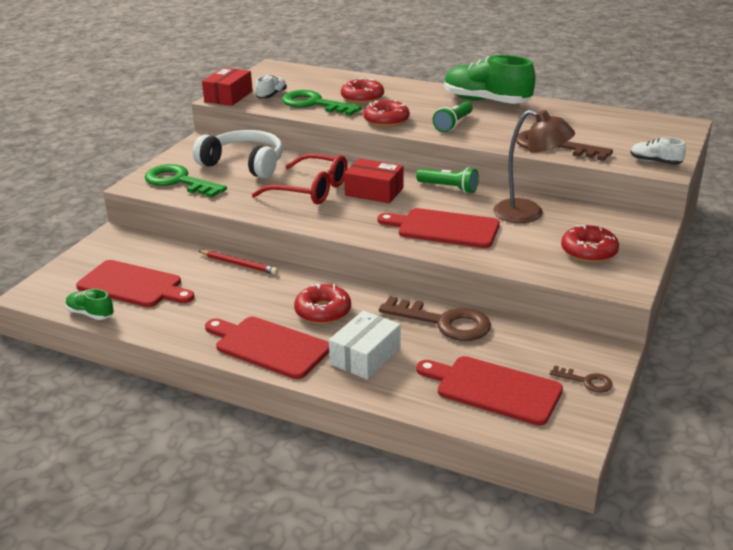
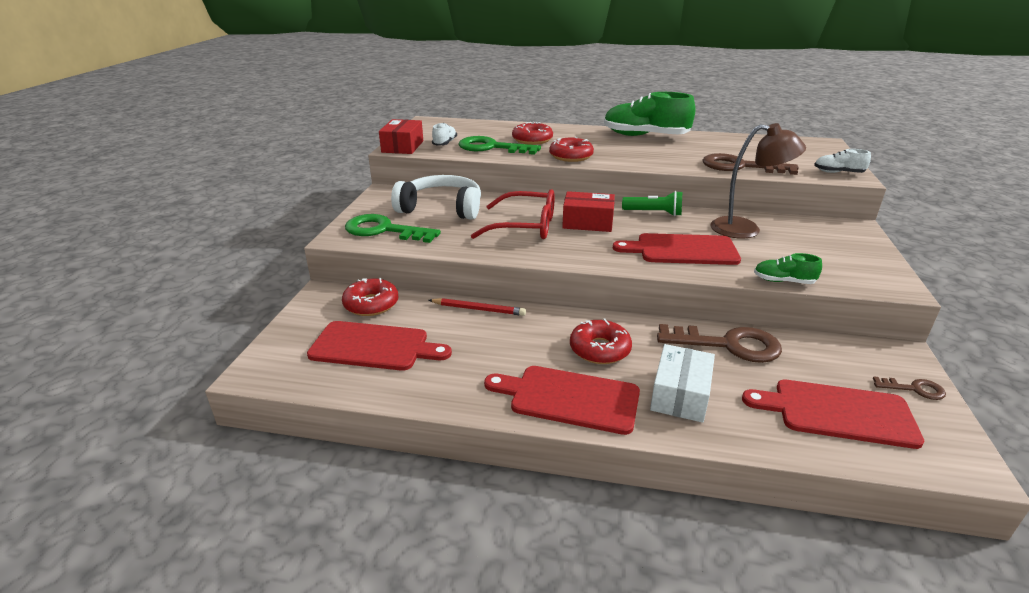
camera: 15 degrees left, 0 degrees up
green shoe [65,289,114,320] -> green shoe moved to [754,253,822,284]
green flashlight [433,101,473,132] -> none
red donut [561,224,619,263] -> red donut moved to [342,278,398,316]

